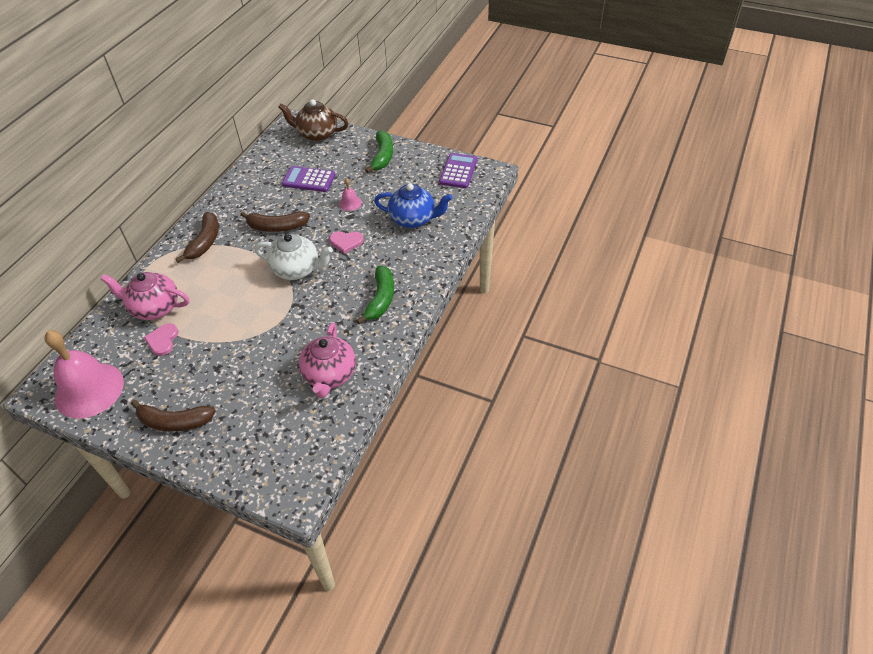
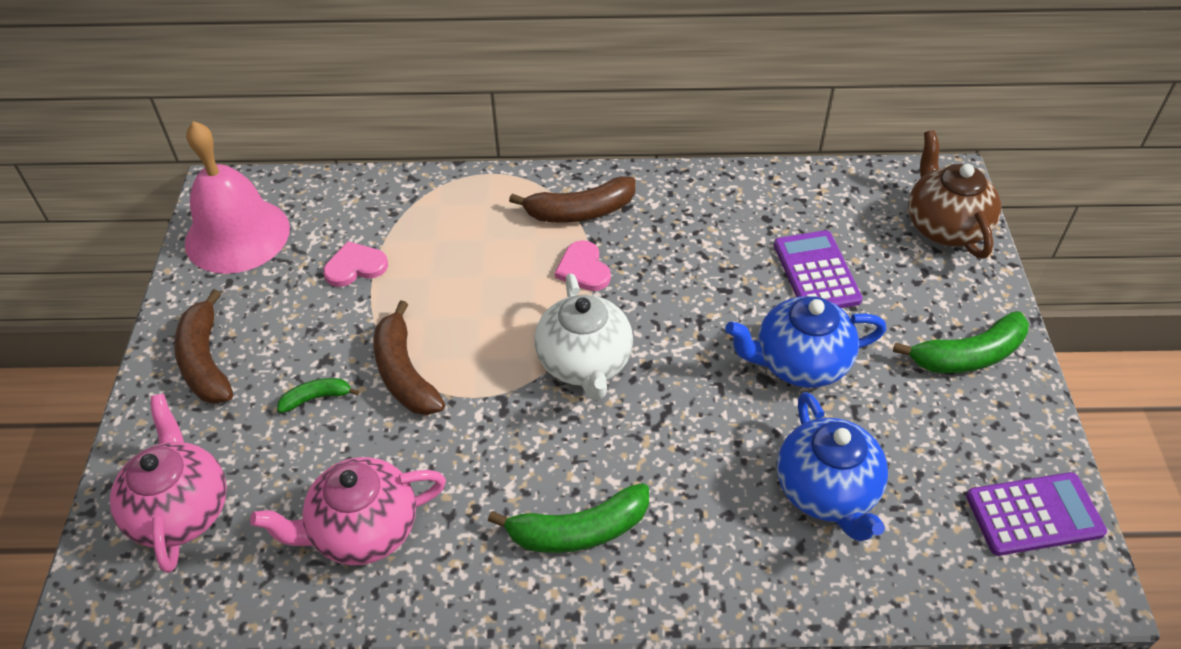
camera: 65 degrees right, 0 degrees up
pink teapot [100,272,189,320] -> pink teapot moved to [110,394,227,573]
brown banana [240,211,310,232] -> brown banana moved to [374,300,445,415]
pink heart [329,231,364,254] -> pink heart moved to [555,240,611,291]
pink bell [339,178,362,211] -> blue teapot [725,296,886,388]
none -> green banana [277,378,359,413]

